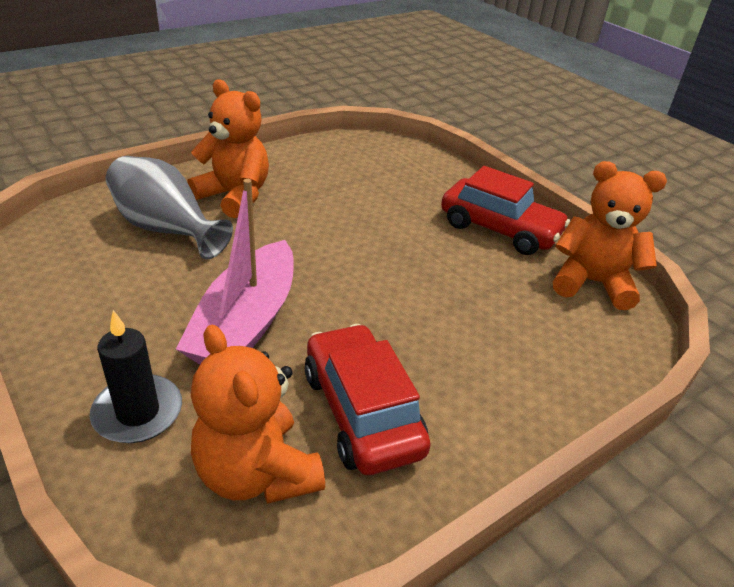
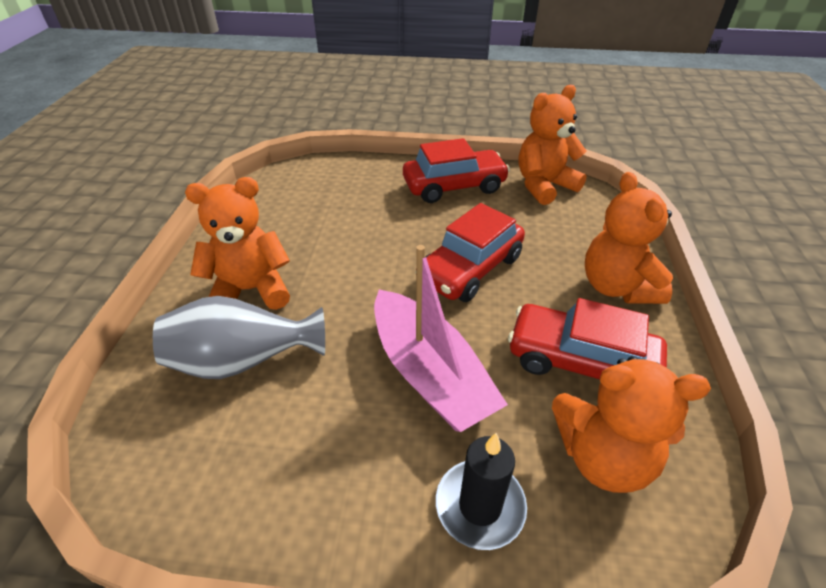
camera: 45 degrees left, 5 degrees up
none -> red car [415,203,525,302]
none -> orange teddy bear [585,172,673,304]

